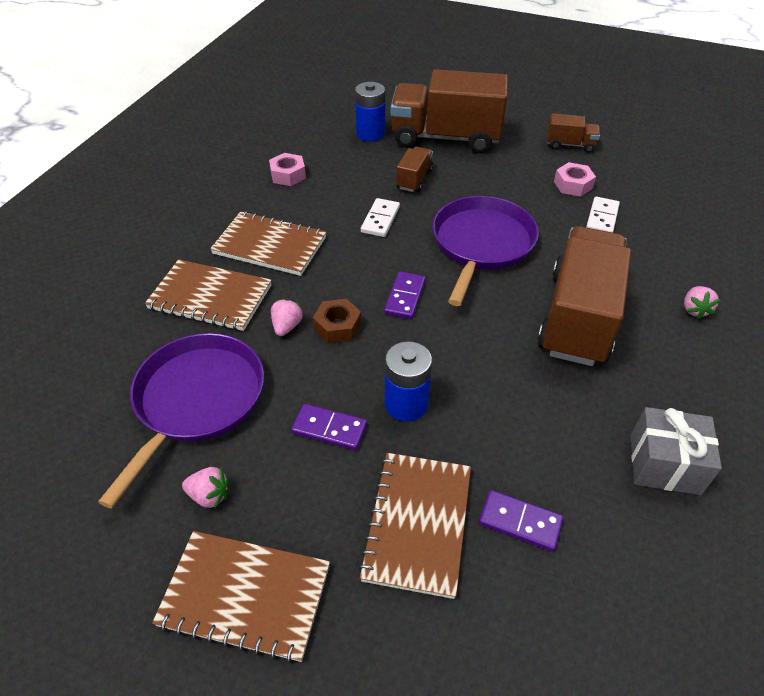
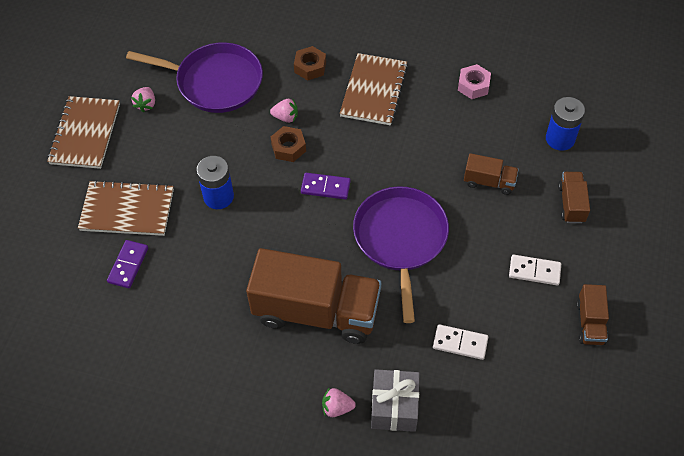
camera: 85 degrees right, 10 degrees up
brown notebook [145,259,272,331] -> brown nut [294,46,326,81]
purple domino [291,404,367,450] -> none
white domino [361,198,400,237] -> white domino moved to [509,255,561,285]
brown truck [391,69,508,153] -> brown truck [558,172,590,223], size x0.45
purple pan [432,196,539,306] -> purple pan turned 105 degrees counterclockwise [353,186,449,323]
pink nut [554,162,596,197] -> none
grey gift [631,407,722,495] -> grey gift moved to [371,369,420,432]

